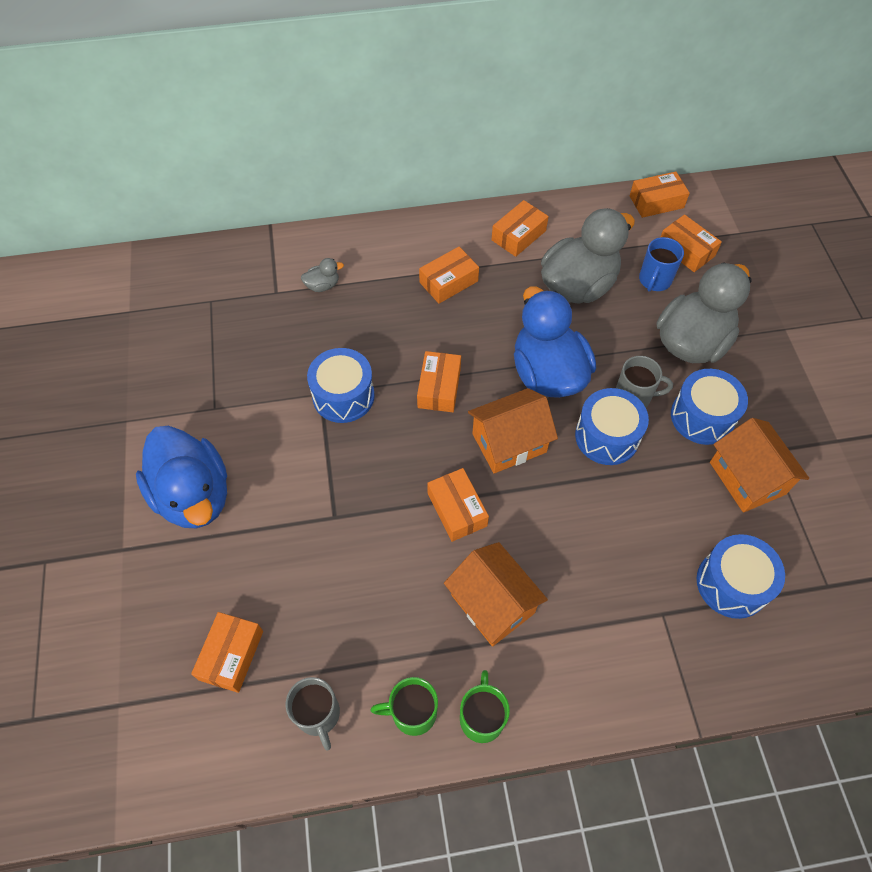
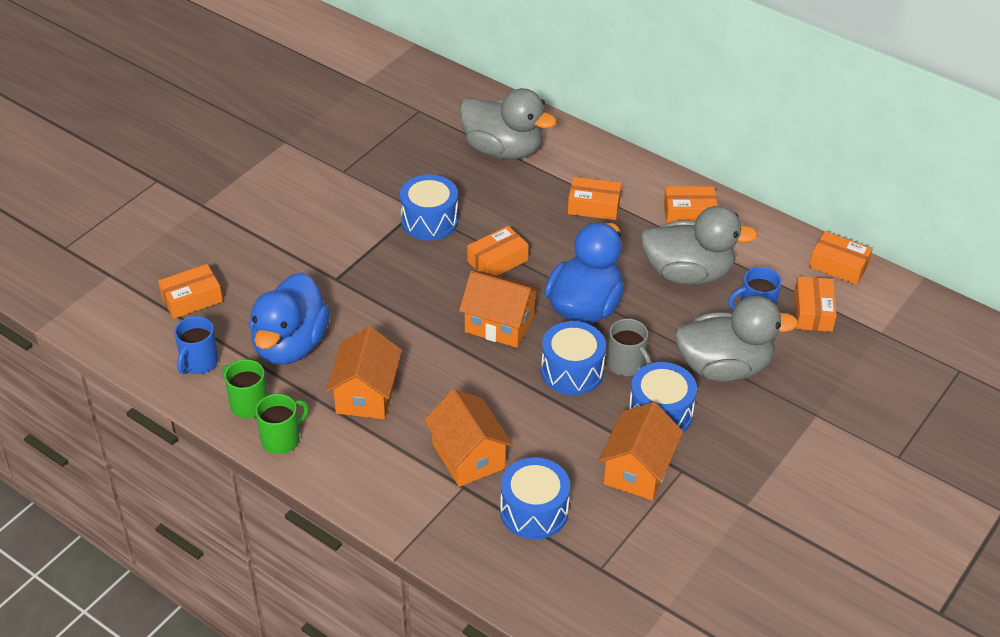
camera: 45 degrees right, 15 degrees down
blue duck [136,426,227,528] -> blue duck moved to [249,272,330,365]
grey mug [286,677,340,751] -> blue mug [174,316,218,374]
grey duck [301,258,344,292] -> grey duck [459,88,557,160], size x2.47
orange box [427,468,489,542] -> none
none -> orange house [424,389,513,487]

